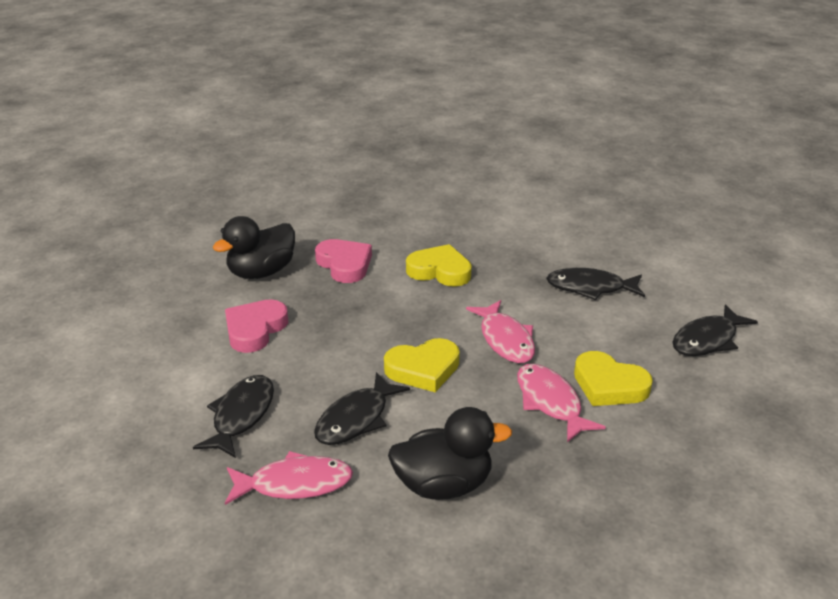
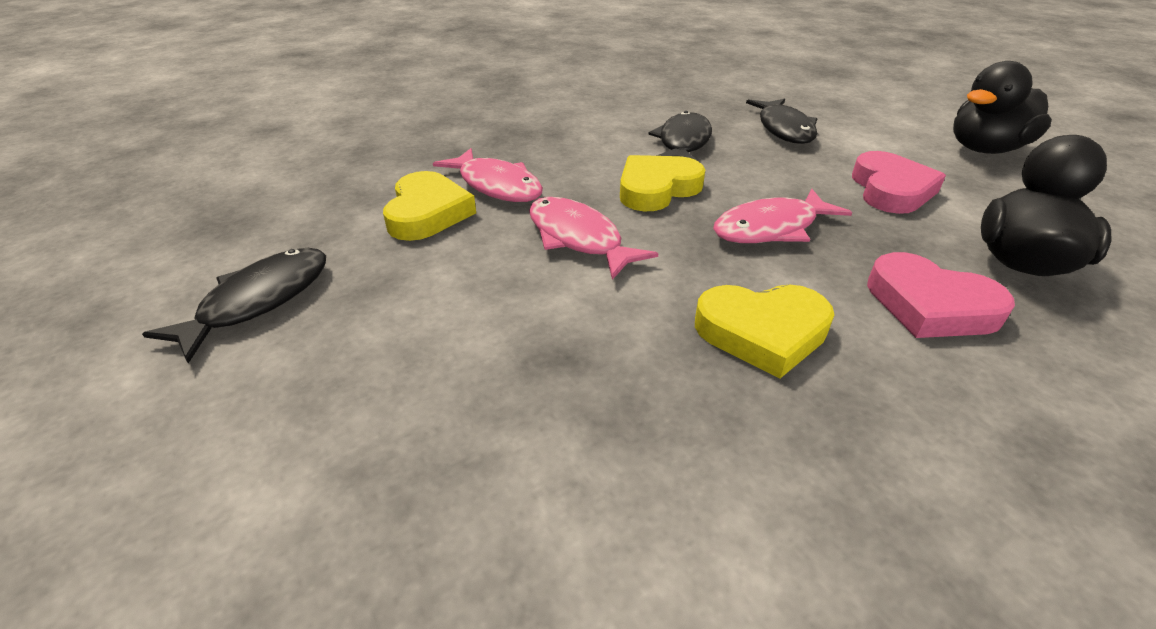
camera: 160 degrees right, 5 degrees up
pink fish [225,451,353,505] -> pink fish moved to [713,189,852,243]
black duck [388,407,512,500] -> black duck moved to [953,61,1052,154]
black fish [546,268,645,300] -> none
yellow heart [574,351,653,406] -> yellow heart turned 75 degrees clockwise [383,171,476,241]

